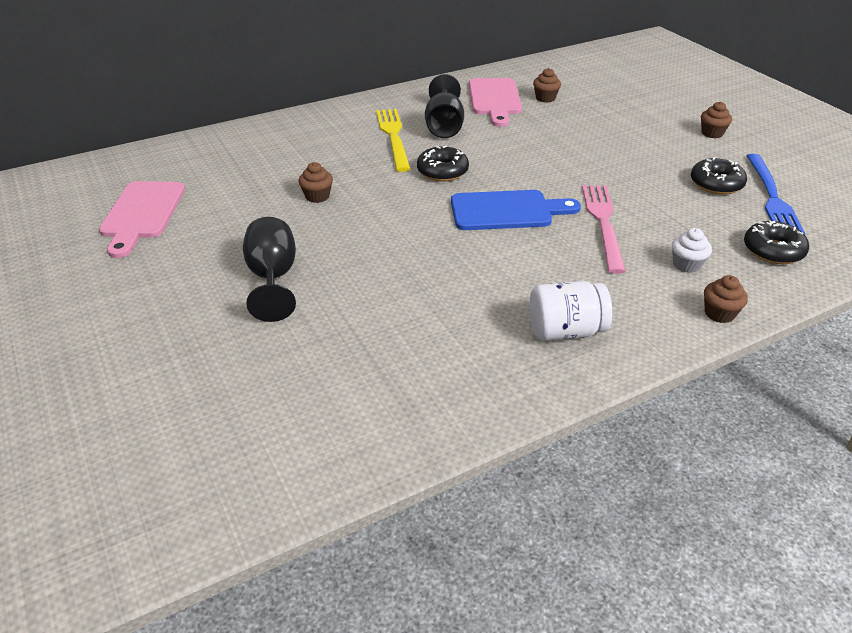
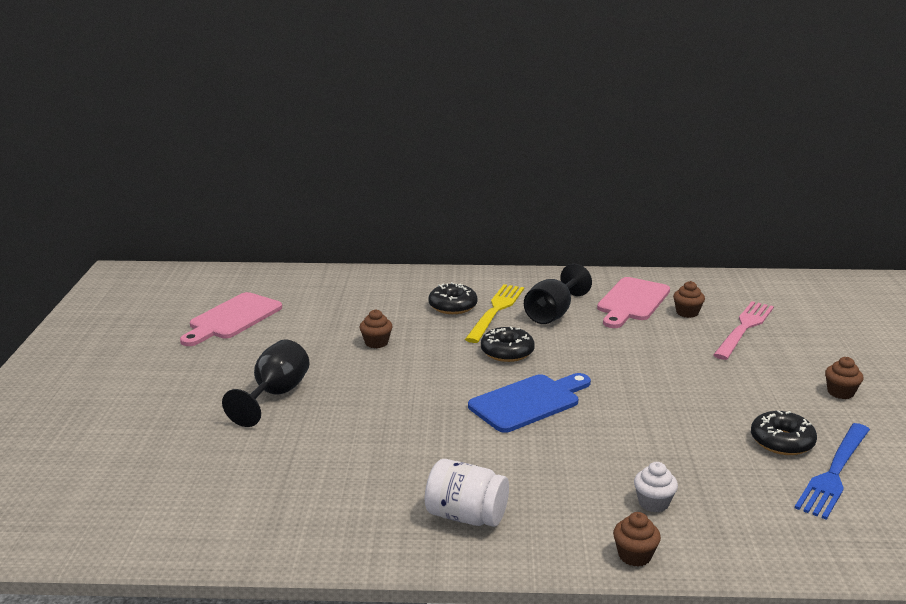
camera: 30 degrees right, 15 degrees down
blue cutting board [451,190,581,230] -> blue cutting board turned 60 degrees counterclockwise [468,373,591,433]
pink fork [582,185,626,274] -> pink fork moved to [713,301,774,360]
black donut [744,221,809,264] -> black donut moved to [428,282,478,314]

